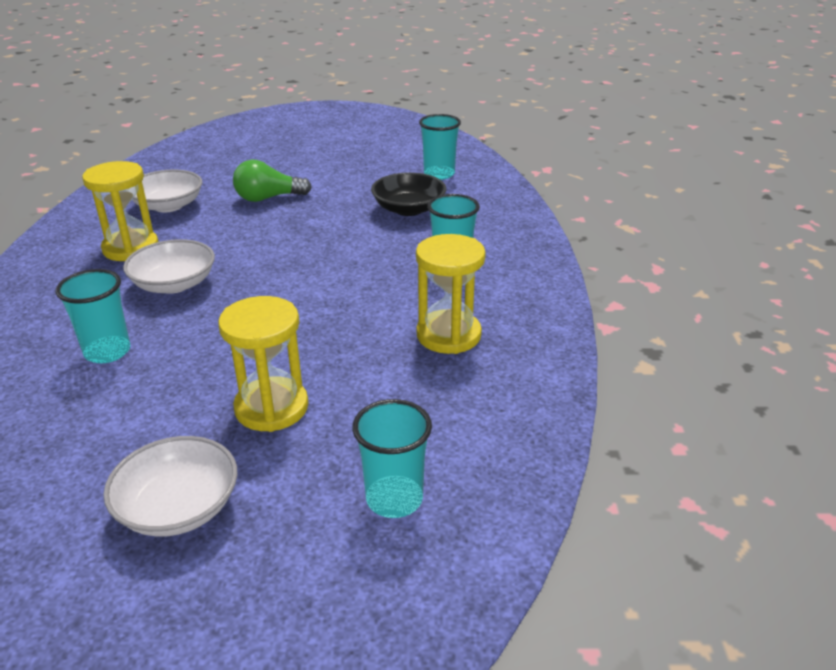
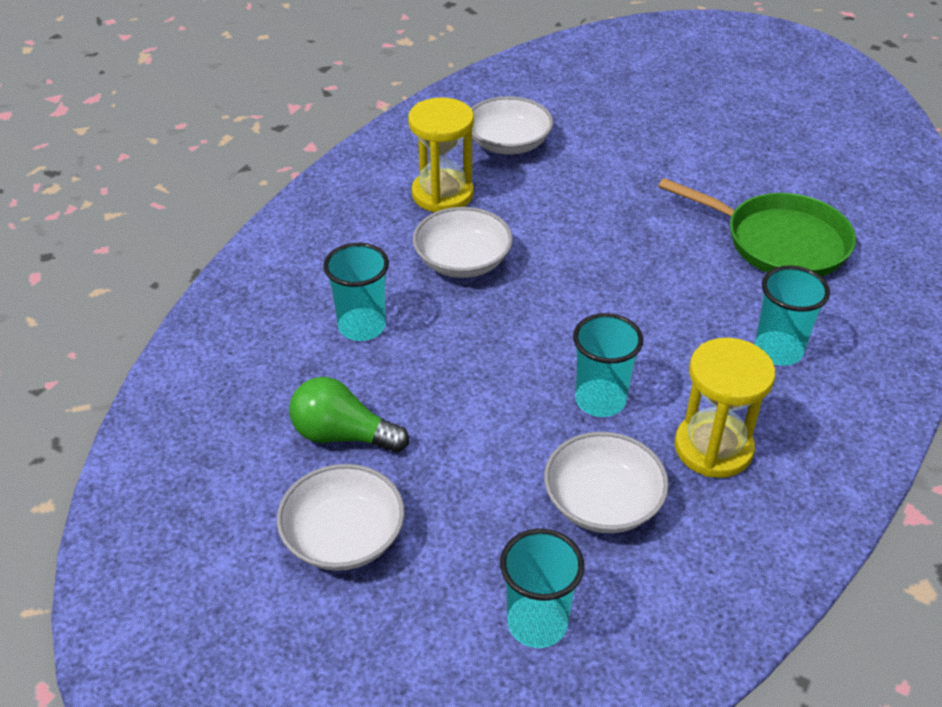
camera: 30 degrees right, 10 degrees up
yellow hourglass [218,296,308,432] -> none
green light bulb [233,160,312,202] -> green light bulb moved to [290,377,409,453]
black bowl [371,172,446,216] -> green pan [658,178,856,277]
turquoise cup [419,114,461,180] -> turquoise cup moved to [573,313,643,417]
none -> white bowl [544,432,669,533]

